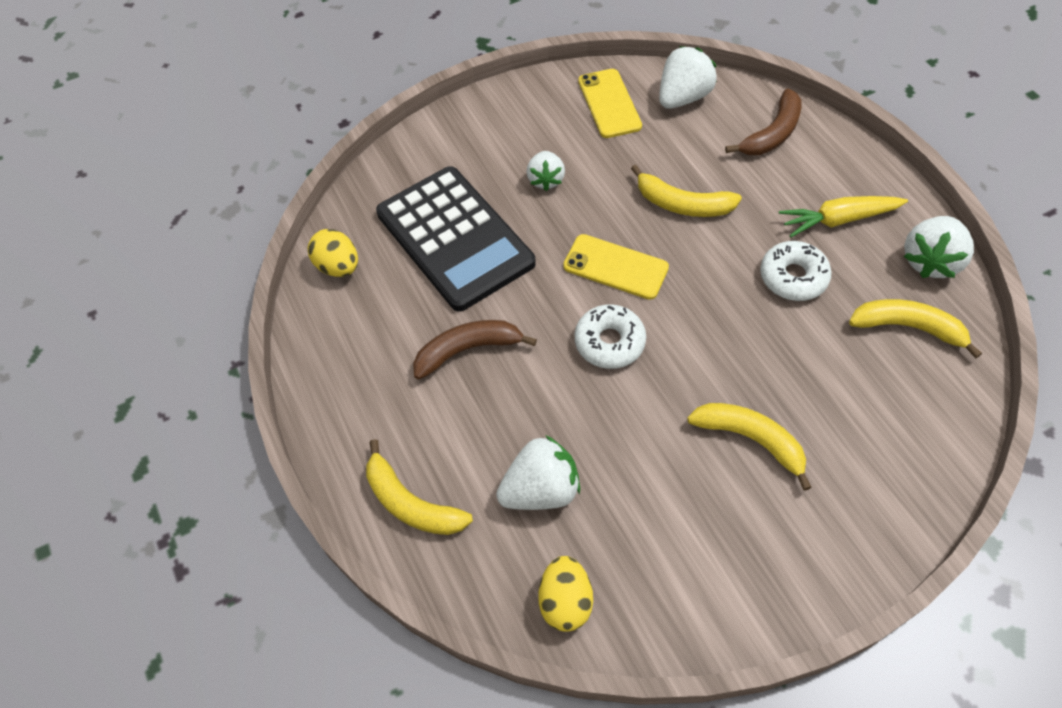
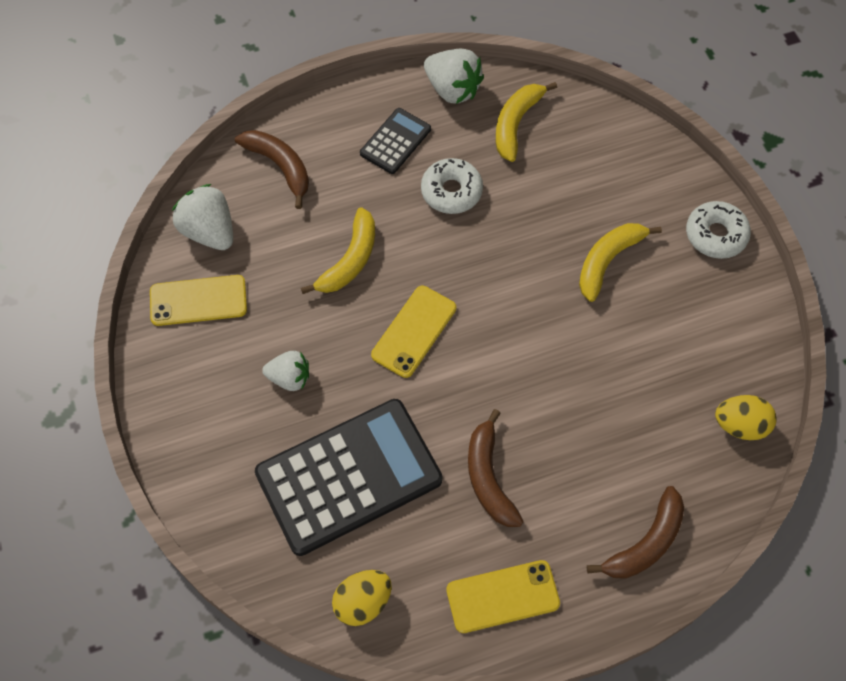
camera: 85 degrees left, 5 degrees up
yellow banana [366,439,473,535] -> brown banana [587,486,684,579]
white strawberry [496,435,580,510] -> none
white donut [575,304,646,369] -> white donut moved to [686,201,751,259]
yellow carrot [779,196,908,237] -> black calculator [360,108,431,174]
none -> yellow phone [446,560,560,633]

